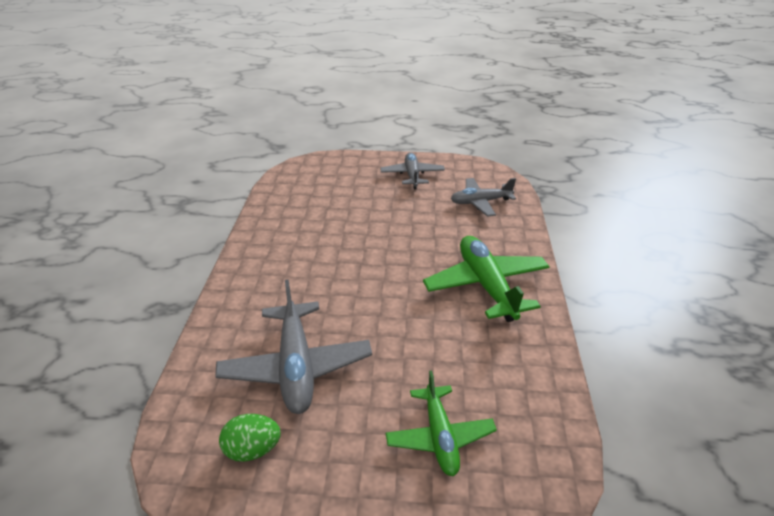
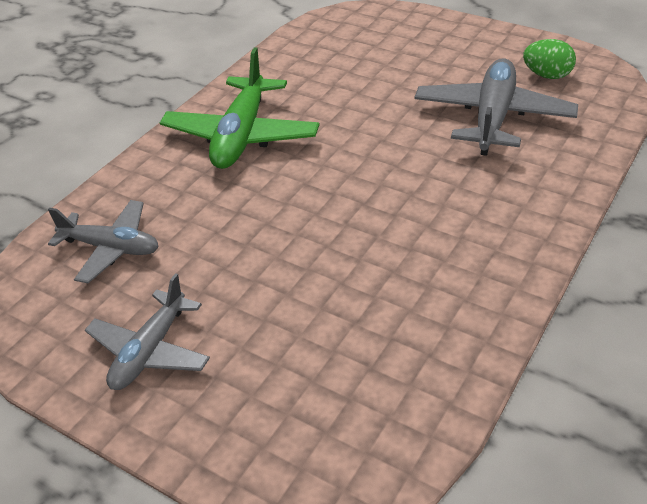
camera: 150 degrees left, 5 degrees up
green plane [386,371,497,476] -> none

